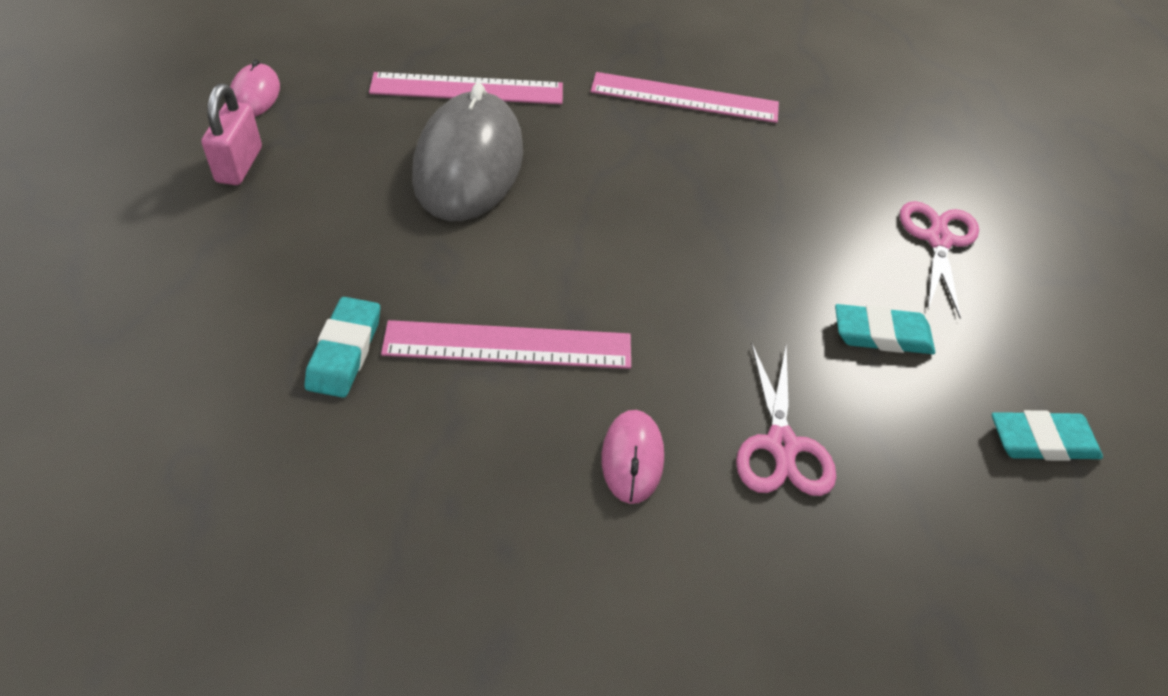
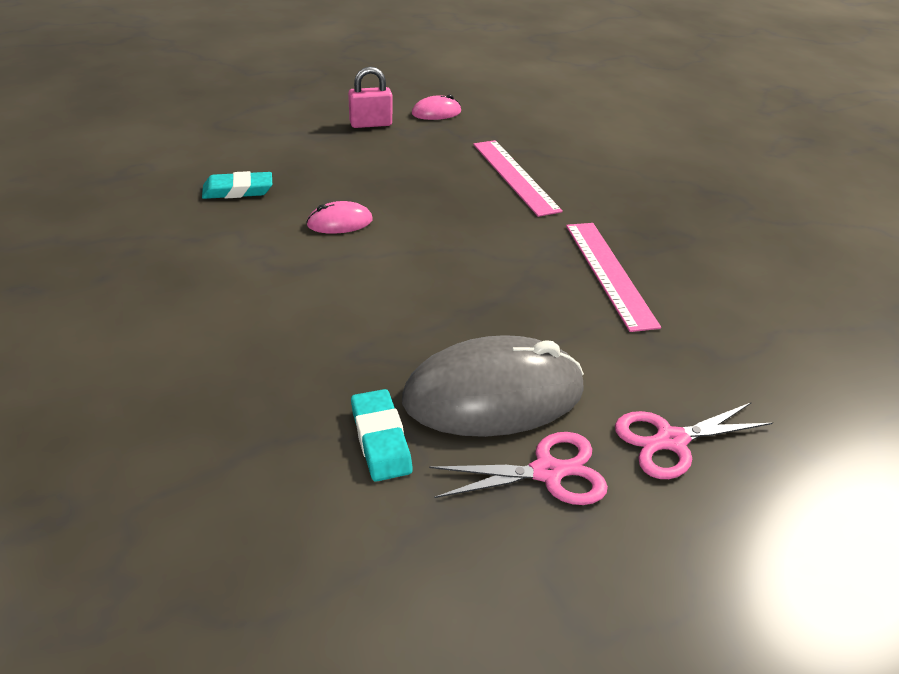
camera: 70 degrees right, 10 degrees down
pink ruler [381,320,631,369] -> none
grey mouse [412,83,523,221] -> grey mouse moved to [402,335,584,437]
pink mouse [602,410,664,504] -> pink mouse moved to [306,201,373,234]
pink scissors [736,343,836,496] -> pink scissors moved to [615,402,773,479]
turquoise eraser [992,410,1103,461] -> none

